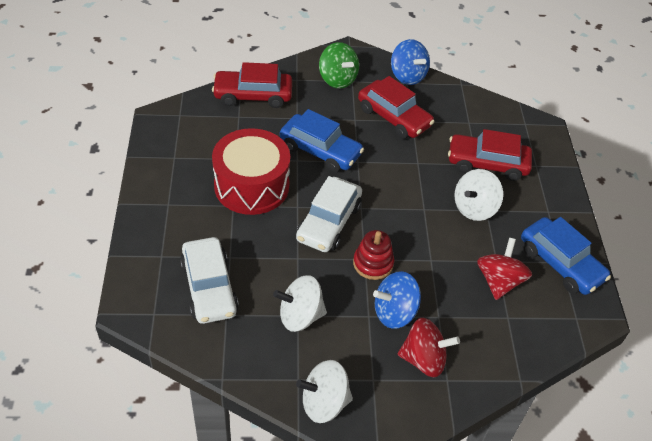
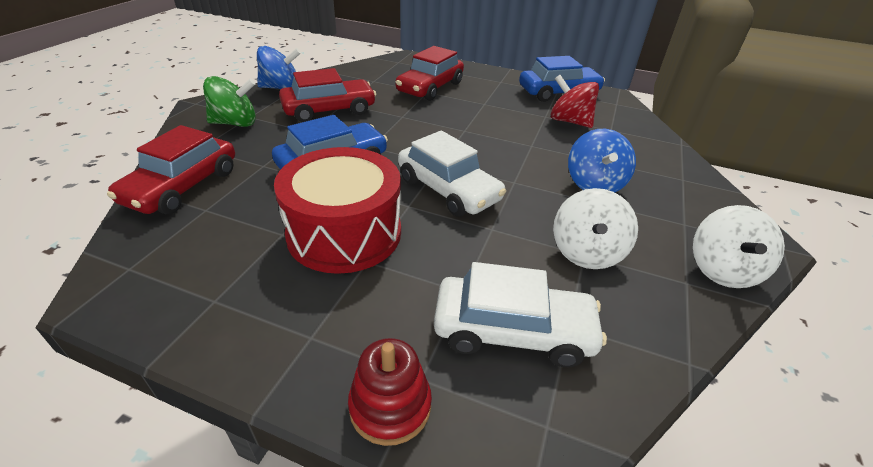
camera: 65 degrees left, 10 degrees down
red stacking toy [353,230,394,280] -> red stacking toy moved to [348,338,432,446]
red spinning top [398,318,460,377] -> none
white spinning top [454,169,503,221] -> none

